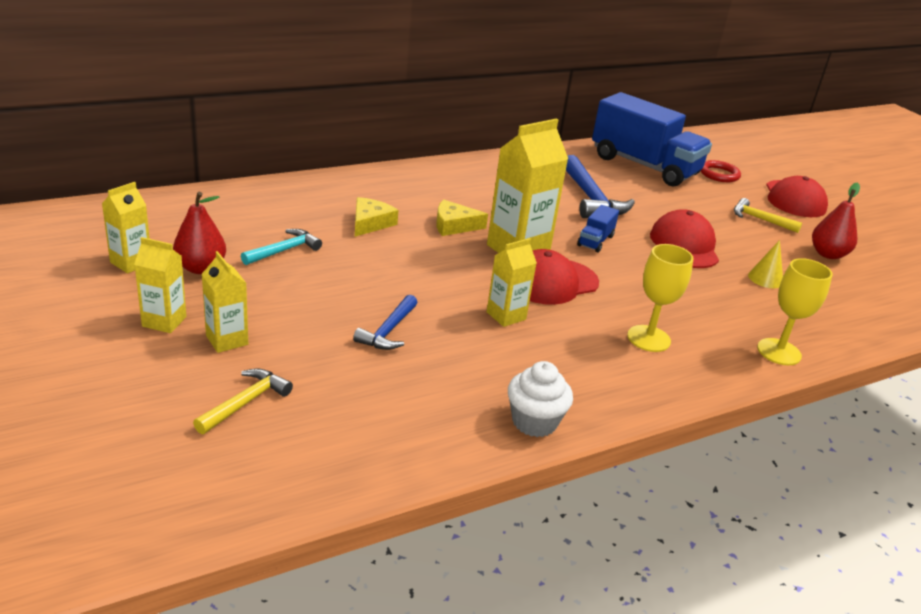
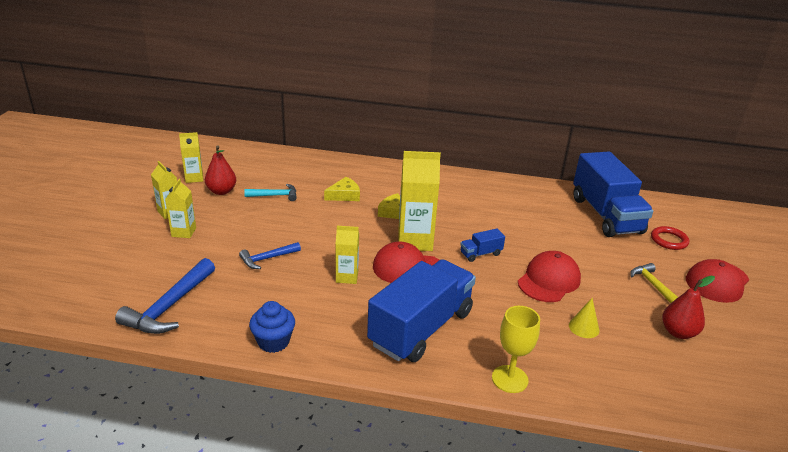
camera: 40 degrees right, 0 degrees up
yellow hammer [193,368,293,434] -> none
white cupcake [508,361,573,437] -> blue cupcake [249,301,295,353]
blue hammer [566,155,635,218] -> blue hammer moved to [115,258,215,334]
yellow goblet [627,244,693,352] -> blue truck [367,259,476,362]

